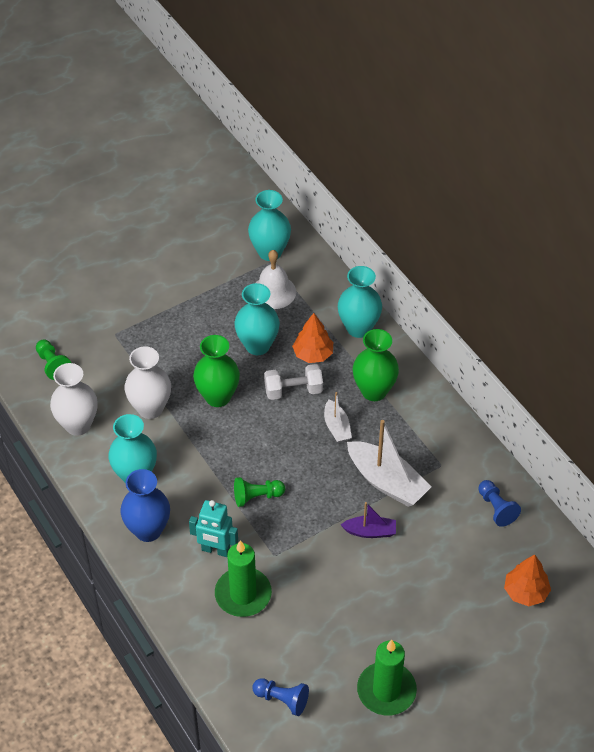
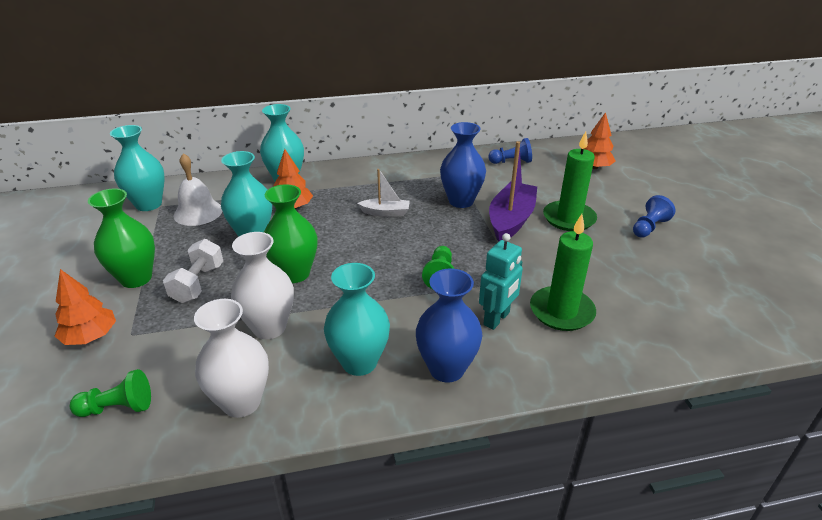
camera: 70 degrees left, 15 degrees down
blue pawn [252,678,309,716] -> blue pawn moved to [633,195,675,238]
white dumbbell [264,364,323,400] -> white dumbbell moved to [163,239,223,303]
purple boat [341,502,396,538] -> purple boat [489,141,537,242], size x1.81
white boat [347,420,432,507] -> blue vase [440,122,486,208]
green vase [353,329,399,401] -> green vase moved to [88,189,155,288]
green candle [357,640,417,716] -> green candle moved to [543,131,597,231]
none -> orange tree [54,269,116,345]

